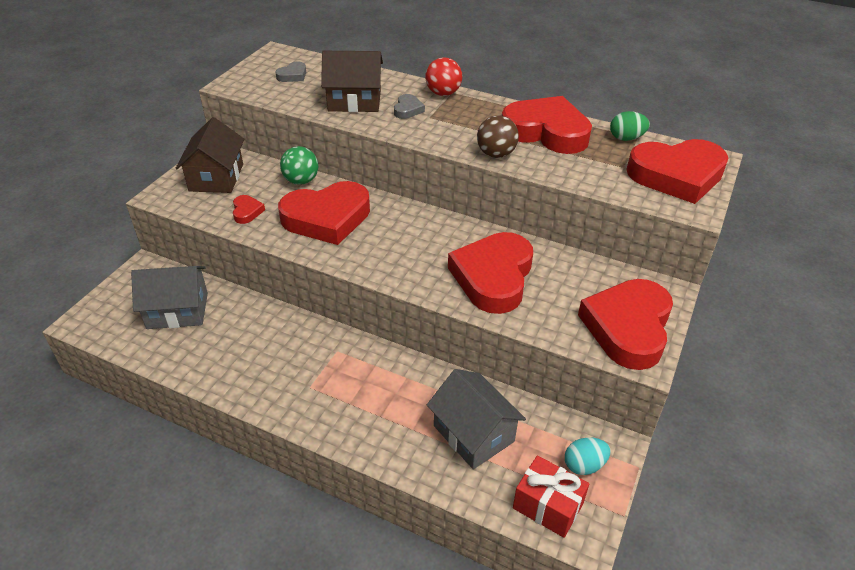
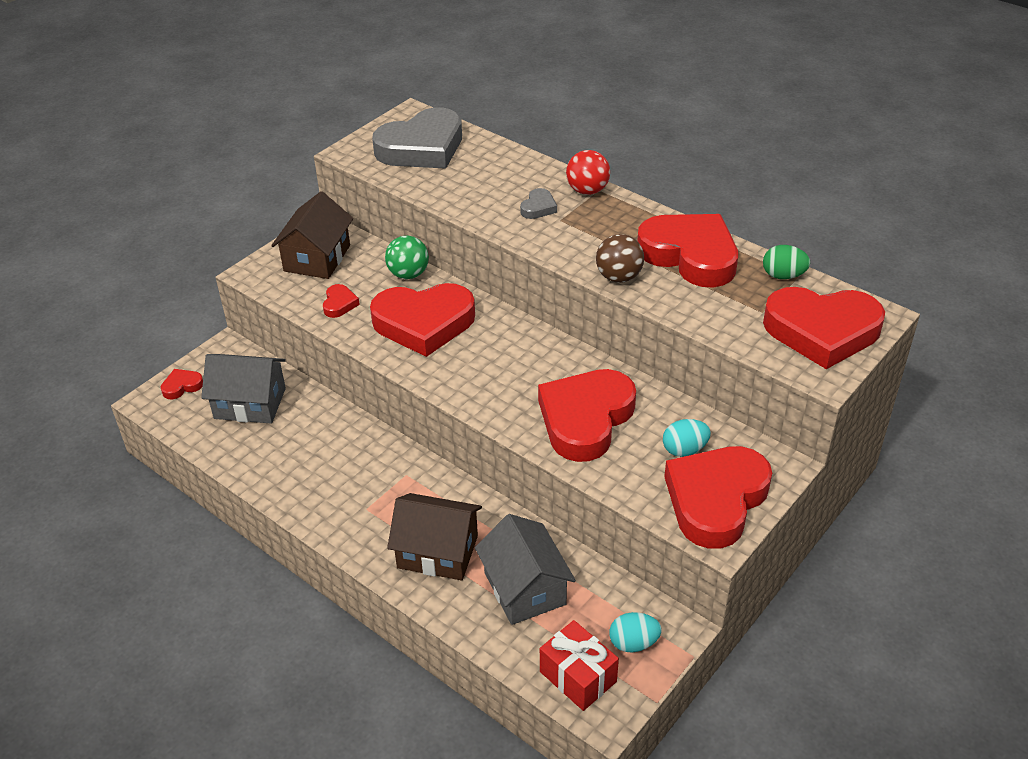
camera: 15 degrees right, 0 degrees up
grey heart [275,61,306,82] -> grey heart [372,107,462,169], size x2.41
brown house [321,51,383,112] -> brown house moved to [387,493,482,580]
none -> red heart [161,369,203,399]
none -> turquoise egg [663,419,711,457]

